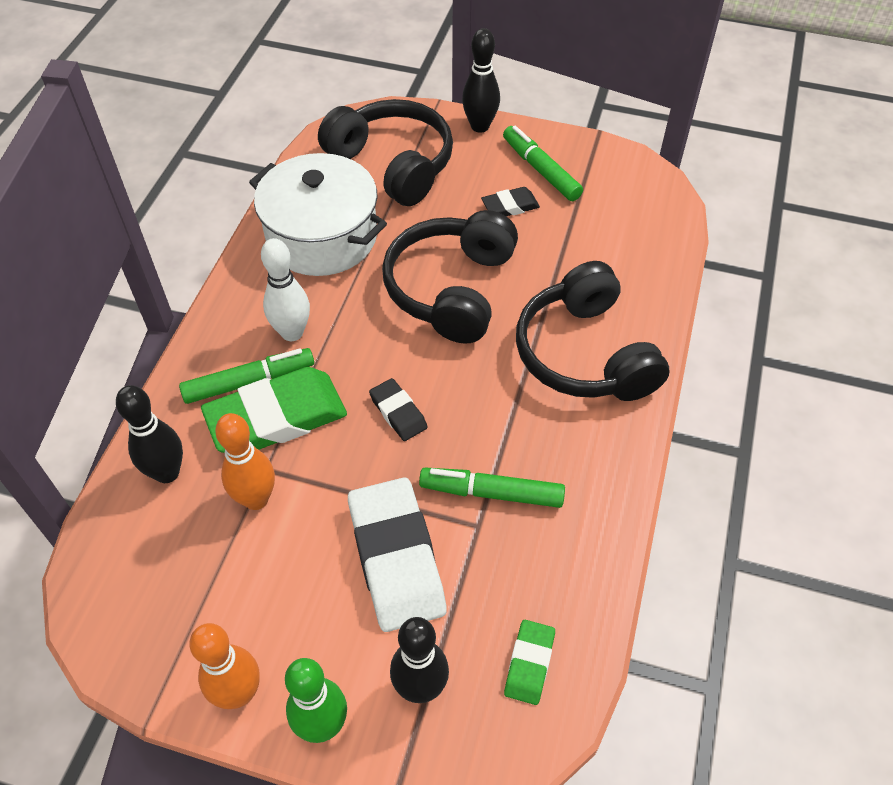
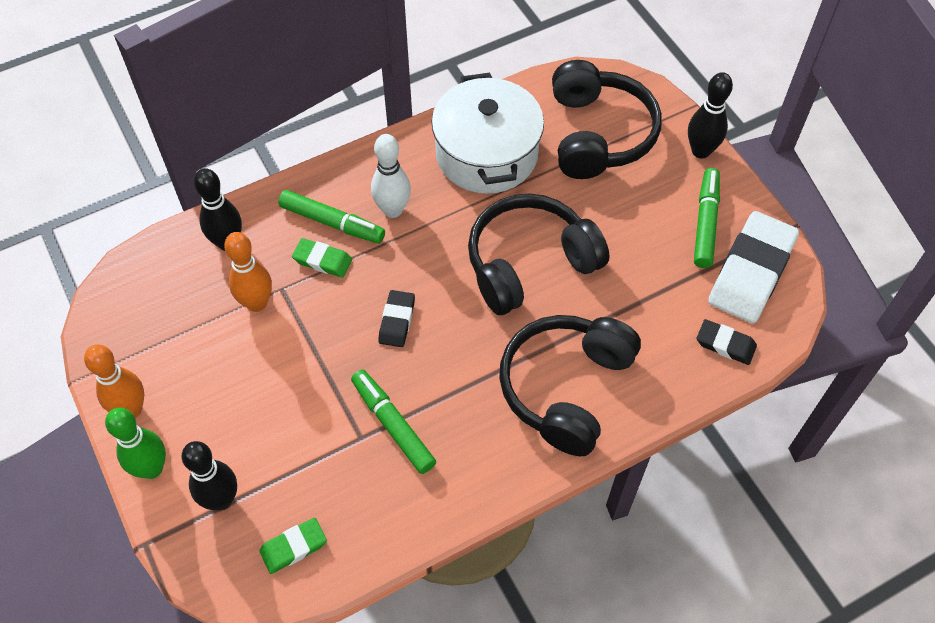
camera: 45 degrees right, 5 degrees up
green eraser [201,367,347,453] -> green eraser [292,238,352,278], size x0.49
white eraser [348,477,446,632] -> white eraser moved to [708,211,799,323]
black eraser [481,187,540,216] -> black eraser moved to [697,319,757,365]

